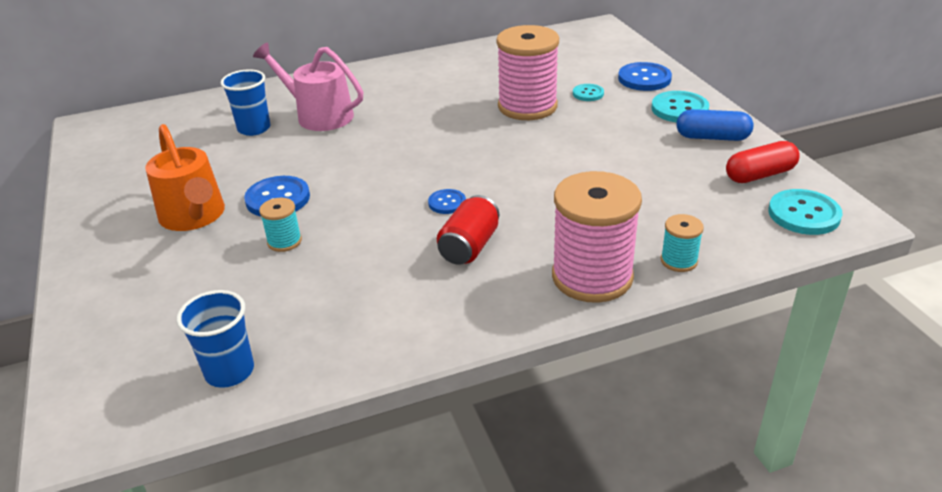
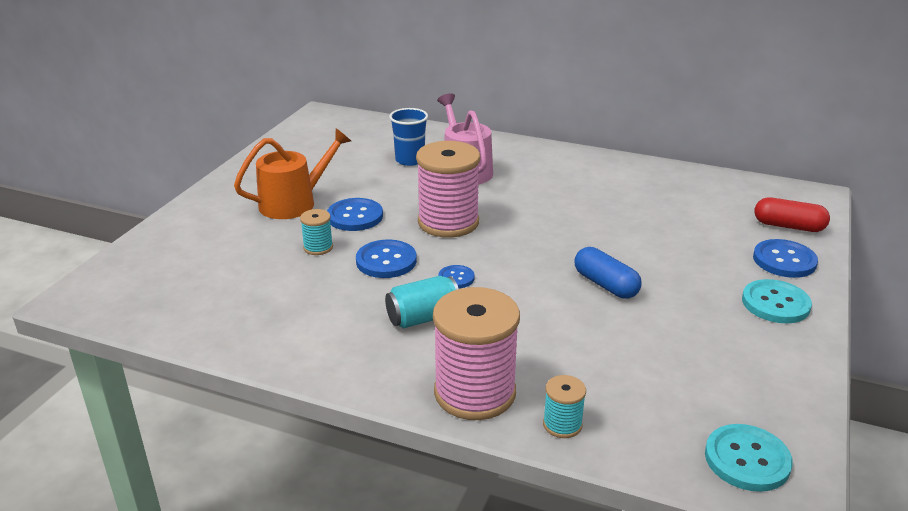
camera: 40 degrees right, 5 degrees down
orange watering can [145,124,225,231] -> orange watering can turned 135 degrees counterclockwise [234,128,351,219]
blue cup [177,290,254,388] -> none
red can [437,195,499,265] -> turquoise can [385,276,459,329]
pink spool [496,25,559,120] -> pink spool moved to [416,141,480,238]
turquoise button [573,84,604,101] -> none
blue capsule [676,109,754,141] -> blue capsule moved to [575,247,642,299]
red capsule [726,141,800,183] -> red capsule moved to [754,197,830,232]
none -> blue button [356,239,417,278]

